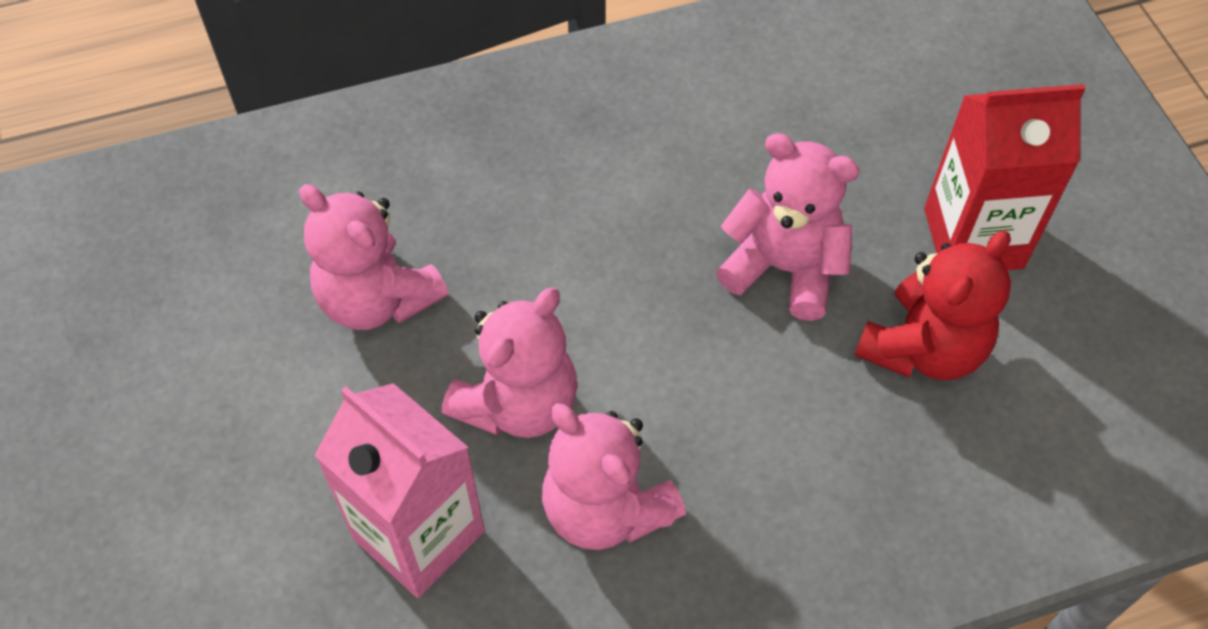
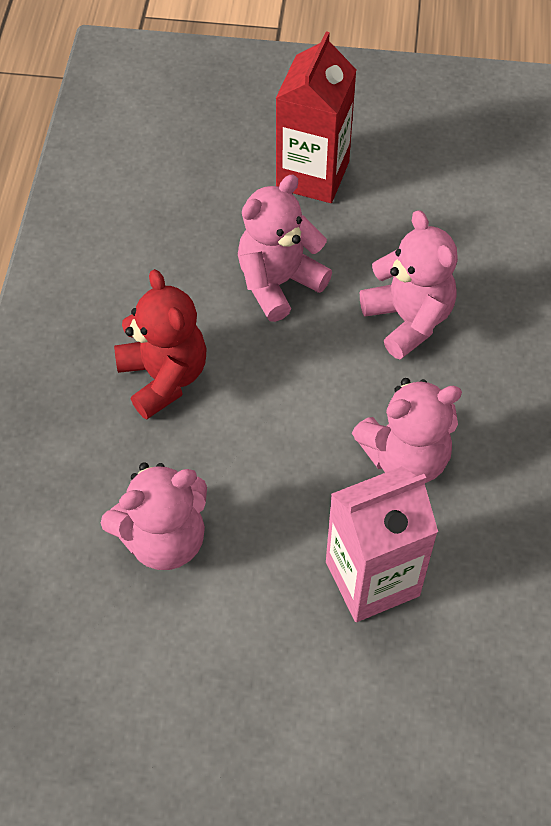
camera: 65 degrees left, 0 degrees up
pink teddy bear [442,288,577,438] -> pink teddy bear moved to [360,210,458,360]
red teddy bear [855,231,1011,381] -> red teddy bear moved to [114,269,206,419]

